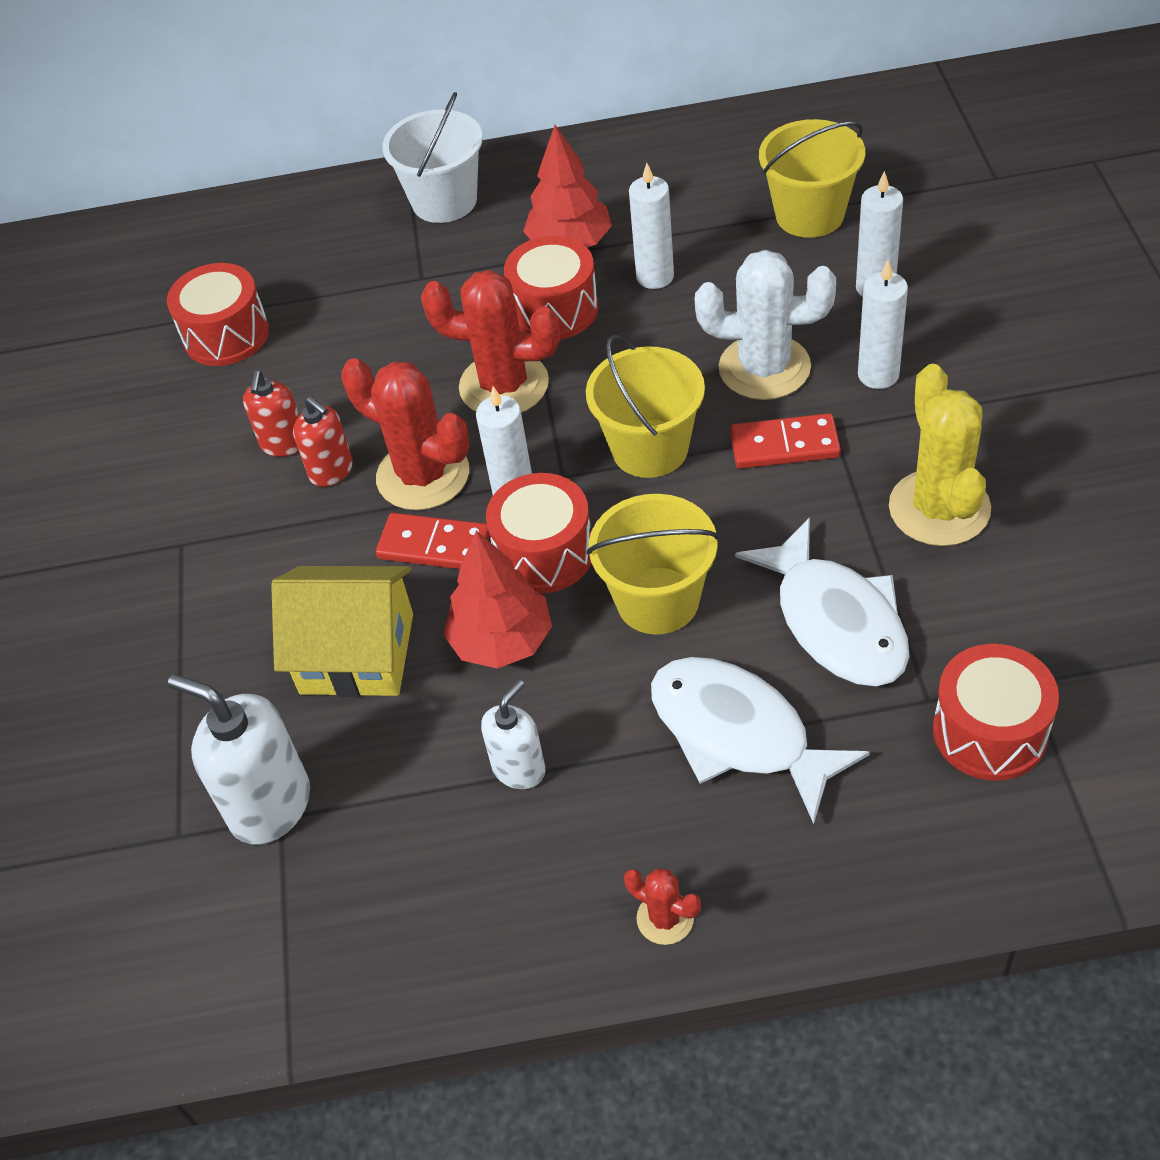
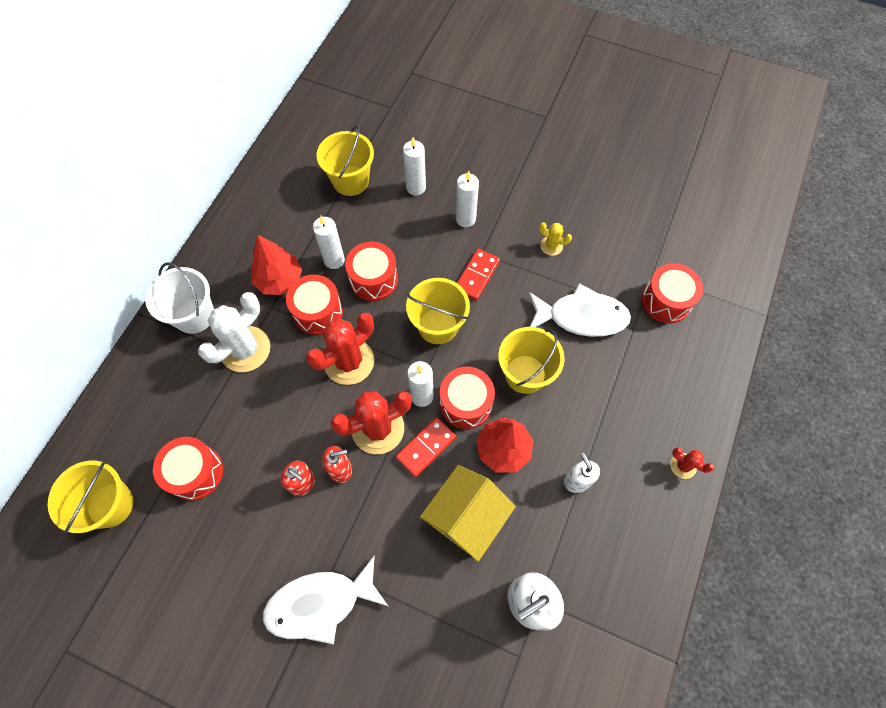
camera: 65 degrees left, 15 degrees up
red cactus [624,868,701,945] -> red cactus turned 60 degrees clockwise [670,447,714,479]
white fish [651,657,870,824] -> white fish moved to [263,555,388,644]
white cactus [695,250,836,400] -> white cactus moved to [198,292,270,372]
yellow cactus [889,364,991,546] -> yellow cactus [539,222,572,256], size x0.49
none -> yellow bucket [48,460,133,533]
none -> red drum [345,241,398,301]

